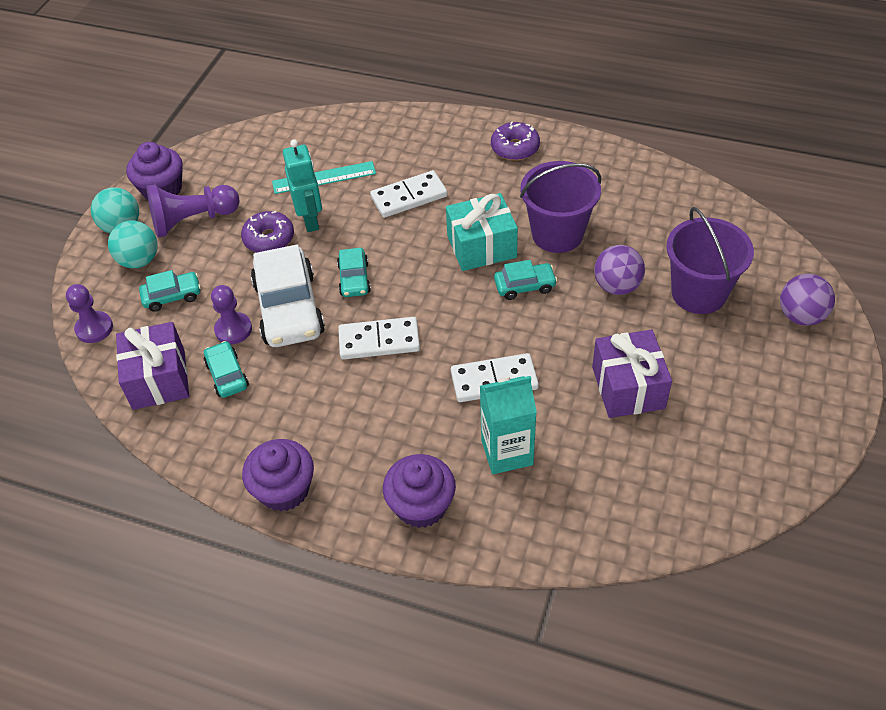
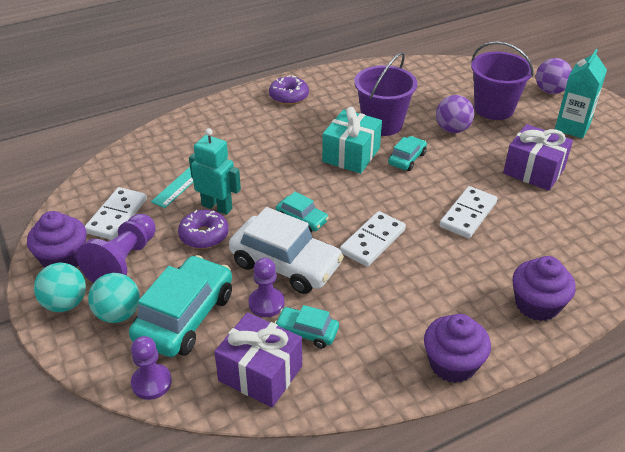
camera: 50 degrees left, 10 degrees down
turquoise car [139,270,201,312] -> turquoise car [129,255,232,357], size x1.95
white domino [370,170,447,218] -> white domino moved to [85,187,147,240]
turquoise carton [480,376,537,474] -> turquoise carton moved to [555,49,607,139]

